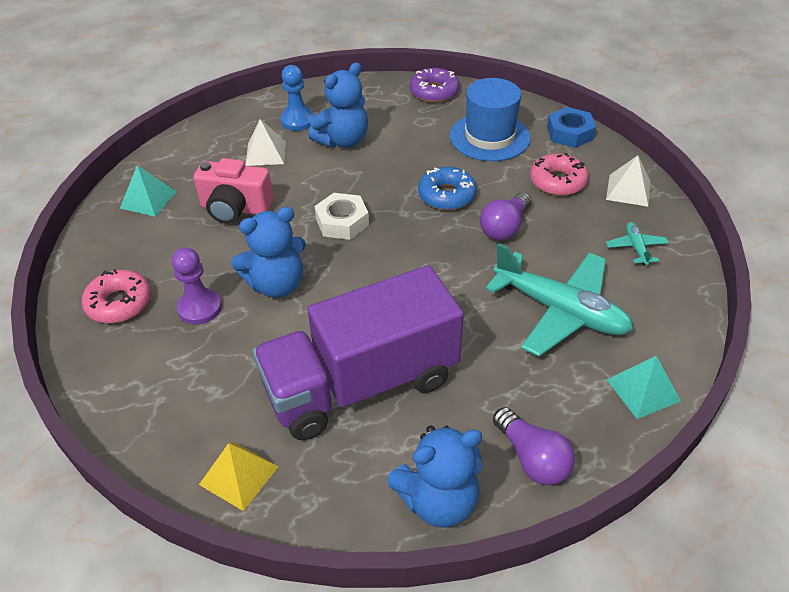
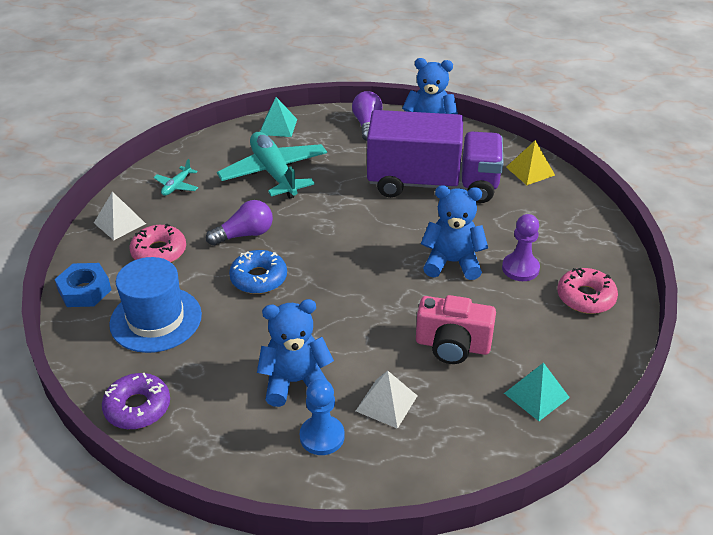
camera: 150 degrees left, 5 degrees down
pink camera [193,158,274,224] -> pink camera turned 150 degrees clockwise [416,295,496,364]
white nut [315,193,369,240] -> none

